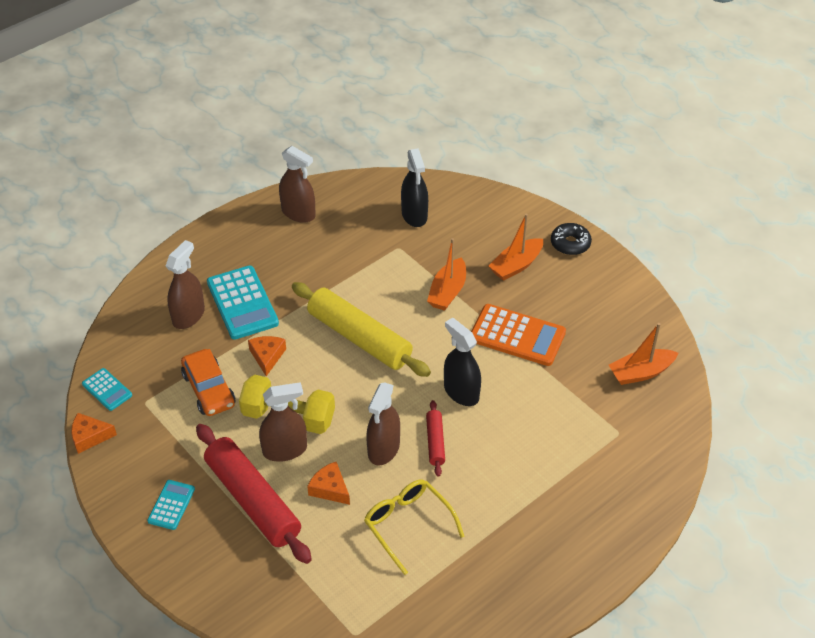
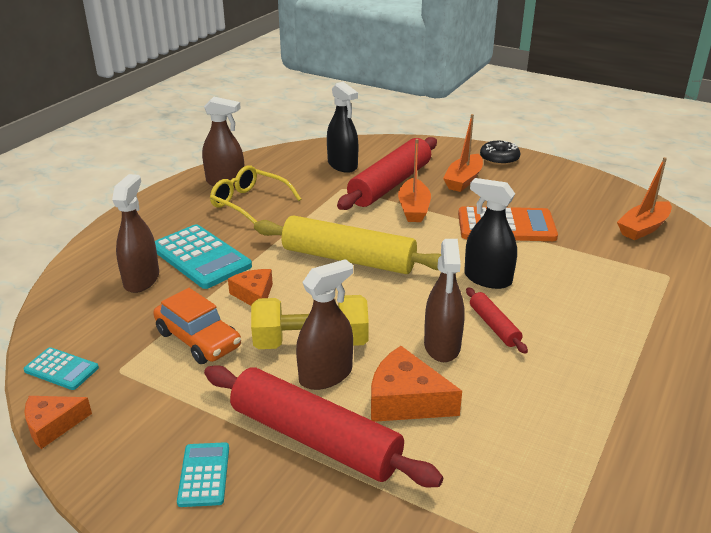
camera: 20 degrees left, 15 degrees down
orange cheese [307,462,350,505] -> orange cheese [371,346,462,422], size x1.52
yellow glasses [364,479,464,575] -> yellow glasses moved to [210,165,301,224]
none -> red rolling pin [337,137,437,210]

